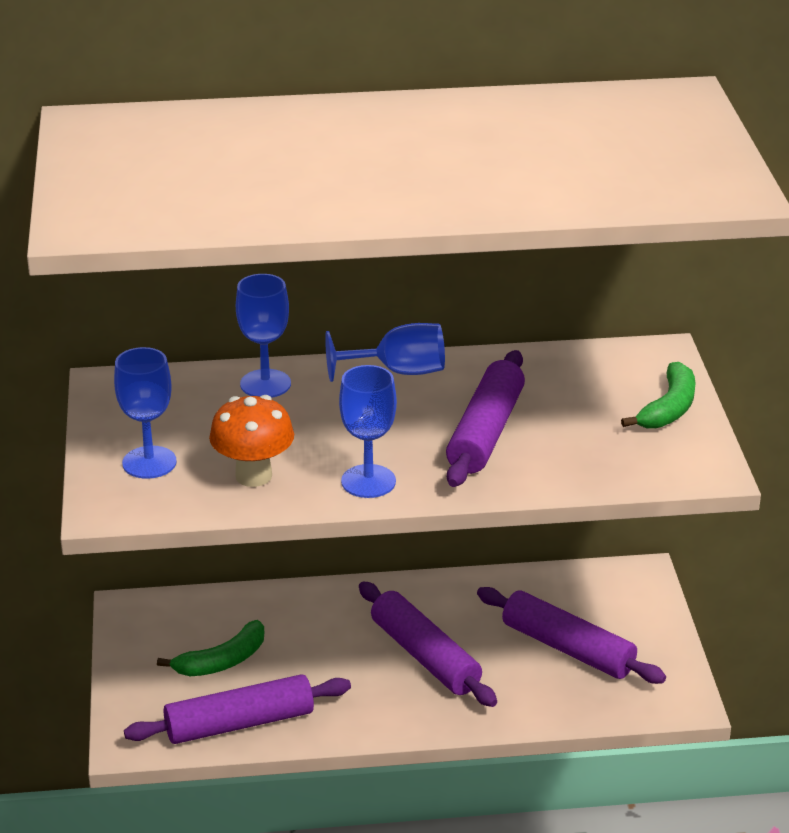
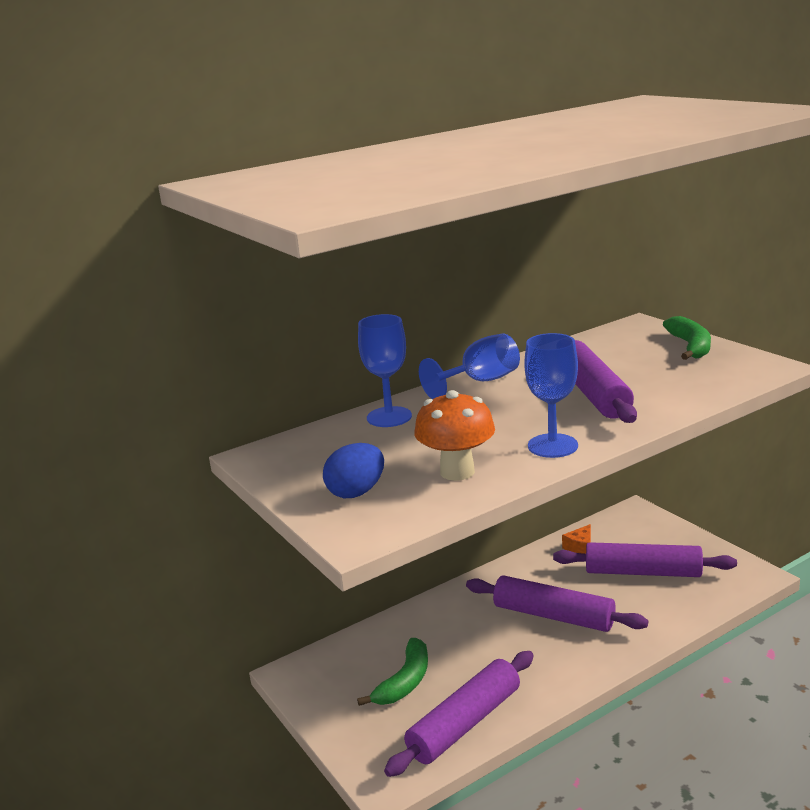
camera: 25 degrees left, 10 degrees down
blue goblet [114,347,177,479] -> blue egg [323,443,384,498]
none -> orange cheese [562,524,591,554]

